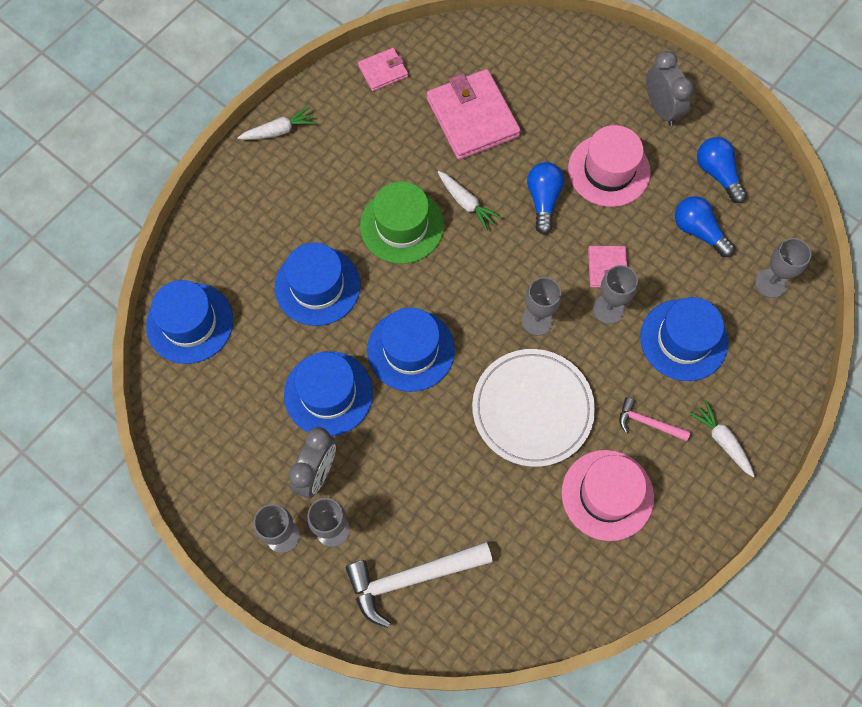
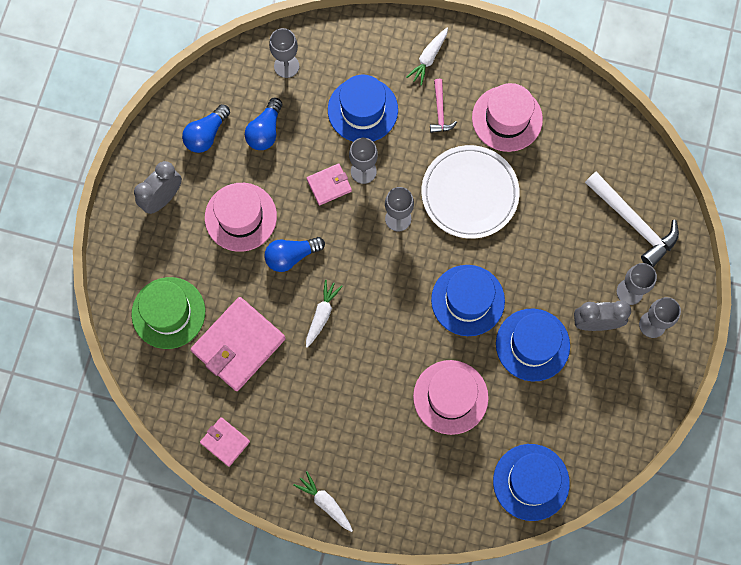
camera: 115 degrees left, 5 degrees up
blue hat [275,243,360,326] -> pink hat [413,360,489,435]
green hat [360,181,444,264] -> green hat moved to [131,277,205,349]

